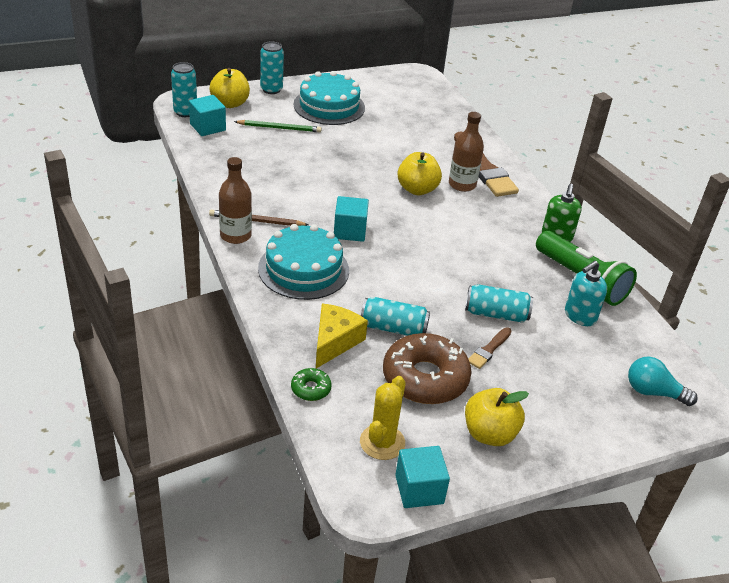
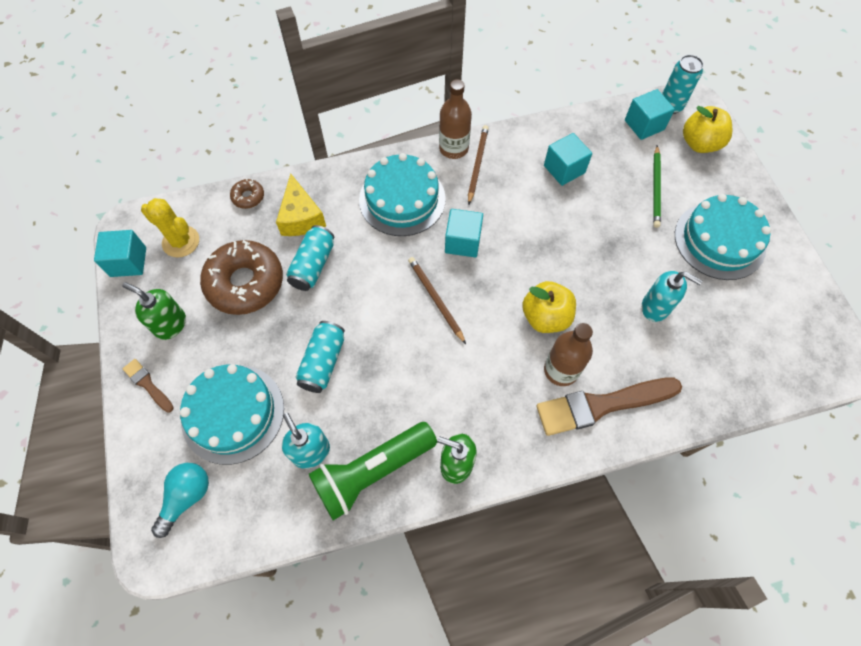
camera: 100 degrees right, 25 degrees up
turquoise can [260,41,284,94] -> none
green donut [291,368,332,401] -> brown donut [230,178,264,209]
yellow cheese [316,303,368,368] -> yellow cheese turned 45 degrees clockwise [276,174,326,236]
yellow apple [465,388,529,446] -> green soap dispenser [122,282,186,340]
brown brush [468,327,512,369] -> brown brush moved to [123,359,174,413]
none -> turquoise cake [180,364,284,465]
none -> brown pencil [408,257,466,344]
none -> turquoise cube [544,133,592,186]
none -> turquoise soap dispenser [642,271,703,322]

